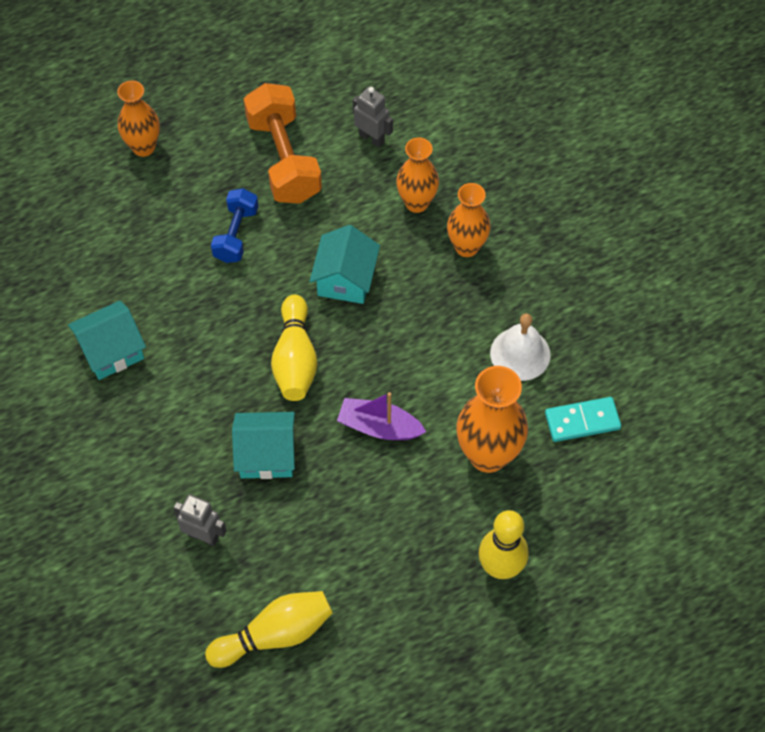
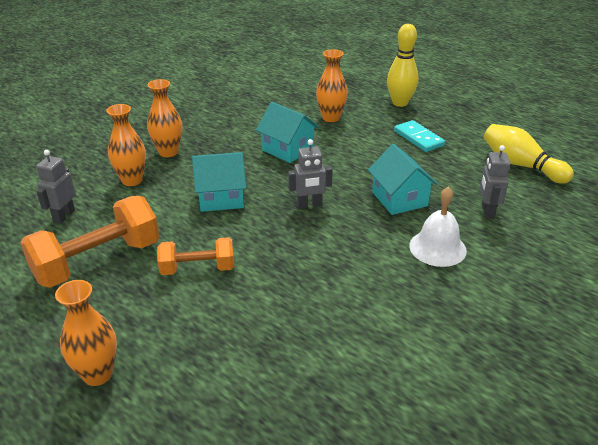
camera: 110 degrees left, 25 degrees down
turquoise house [68,301,146,380] -> turquoise house moved to [256,102,319,163]
blue dumbbell [211,188,259,263] -> orange dumbbell [157,237,234,275]
yellow bowling pin [271,294,318,401] -> grey robot [288,139,333,209]
purple boat [337,392,426,440] -> none
orange vase [457,366,528,473] -> orange vase [316,49,348,122], size x0.66
white bell [490,313,551,381] -> white bell moved to [409,187,467,267]
turquoise domino [545,397,621,442] -> turquoise domino moved to [394,120,445,152]

